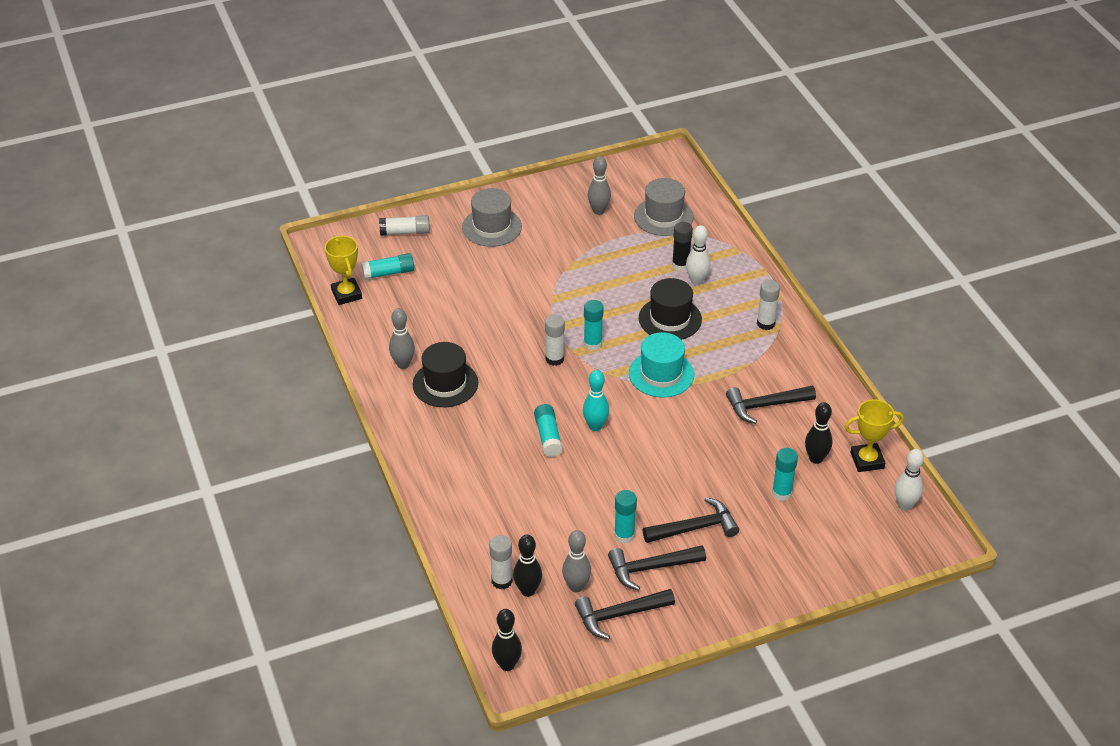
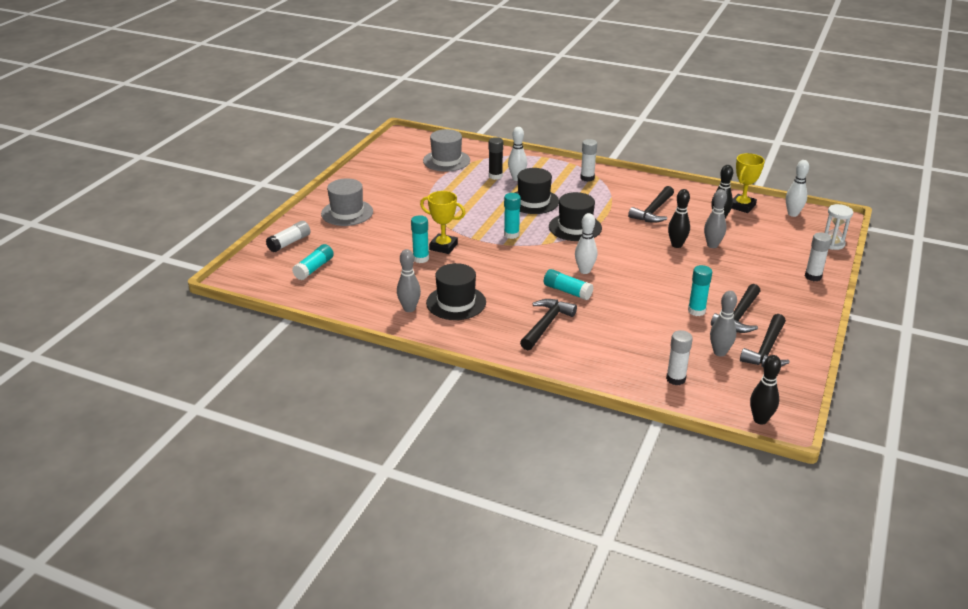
camera: 45 degrees left, 10 degrees down
yellow trophy [325,236,362,305] -> yellow trophy moved to [420,191,465,254]
black bowling pin [513,534,542,597] -> black bowling pin moved to [668,189,690,248]
white glue stick [545,315,565,366] -> white glue stick moved to [805,233,832,281]
turquoise bowling pin [583,370,609,431] -> white bowling pin [575,213,597,274]
grey bowling pin [588,156,611,215] -> grey bowling pin moved to [704,189,727,248]
turquoise hat [629,332,694,398] -> black hat [549,192,602,241]
black hammer [643,497,739,543] -> black hammer moved to [520,299,577,350]
turquoise glue stick [772,448,798,501] -> turquoise glue stick moved to [411,215,429,263]
none -> white hourglass [825,204,853,250]

